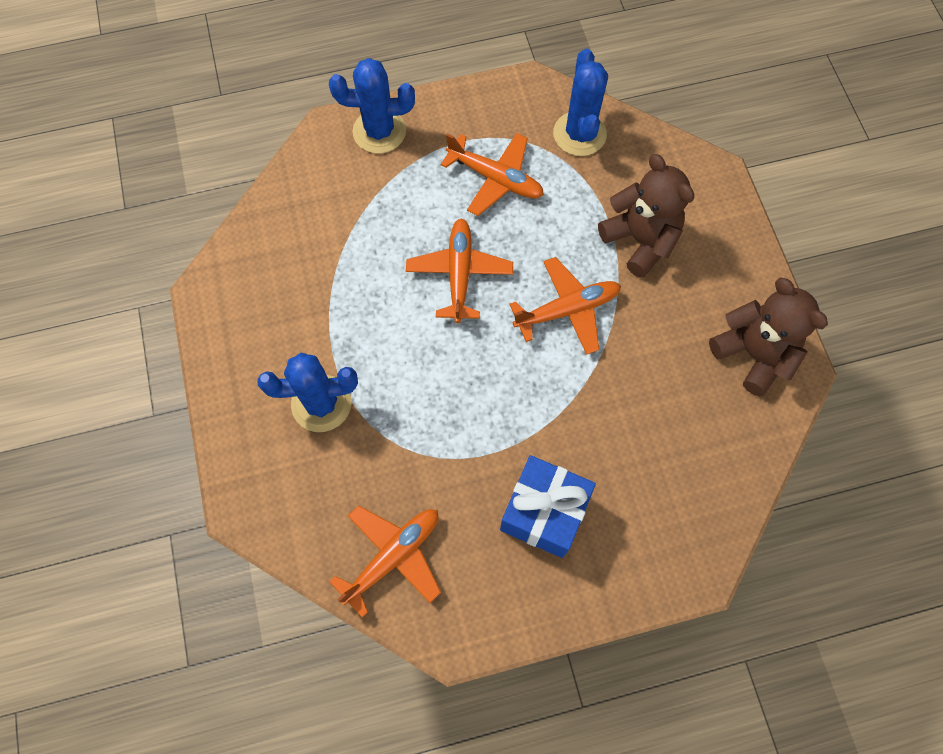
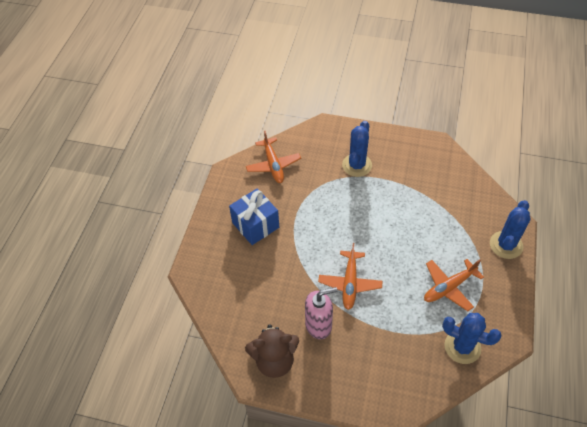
camera: 120 degrees right, 15 degrees down
orange plane [406,218,513,323] -> none
brown teddy bear [598,154,694,278] -> none
none -> pink soap dispenser [305,287,337,339]

